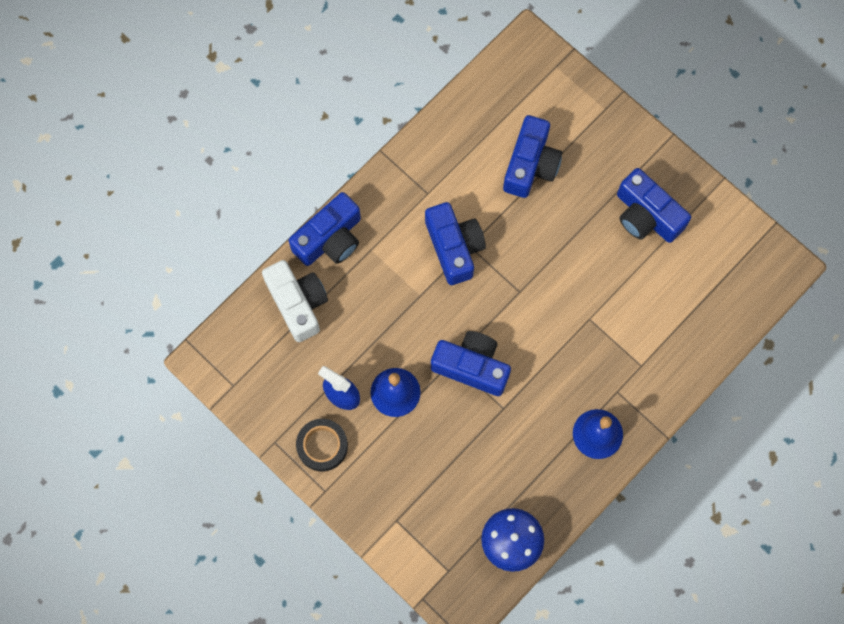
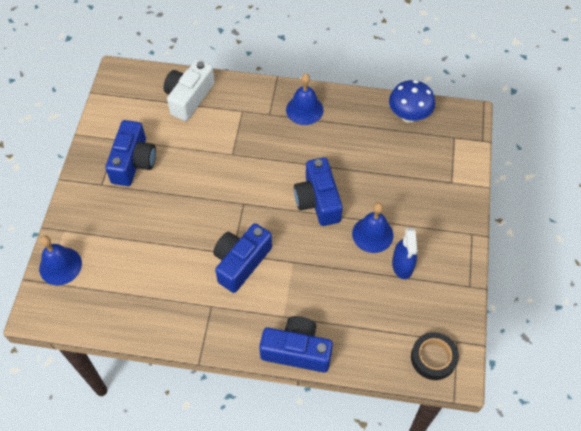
camera: 125 degrees left, 15 degrees down
white camera [262,260,328,342] -> white camera moved to [163,59,215,121]
black tape [296,419,348,471] -> black tape moved to [411,332,459,380]
blue camera [503,115,562,198] -> none
none -> blue bell [39,235,82,285]

